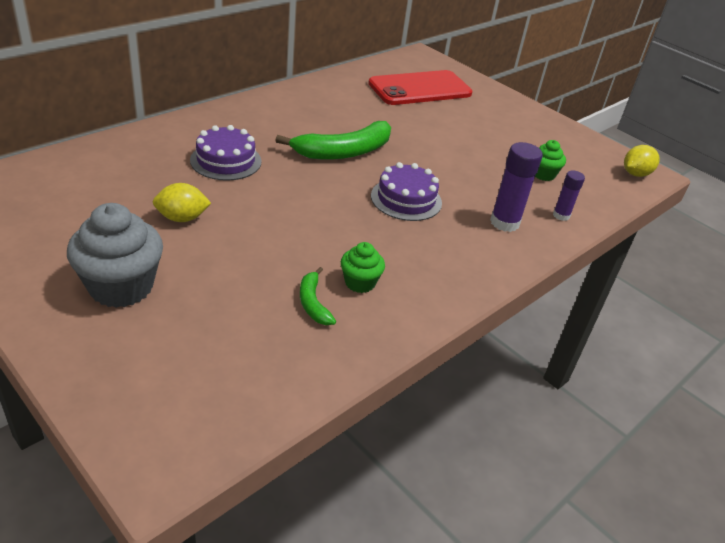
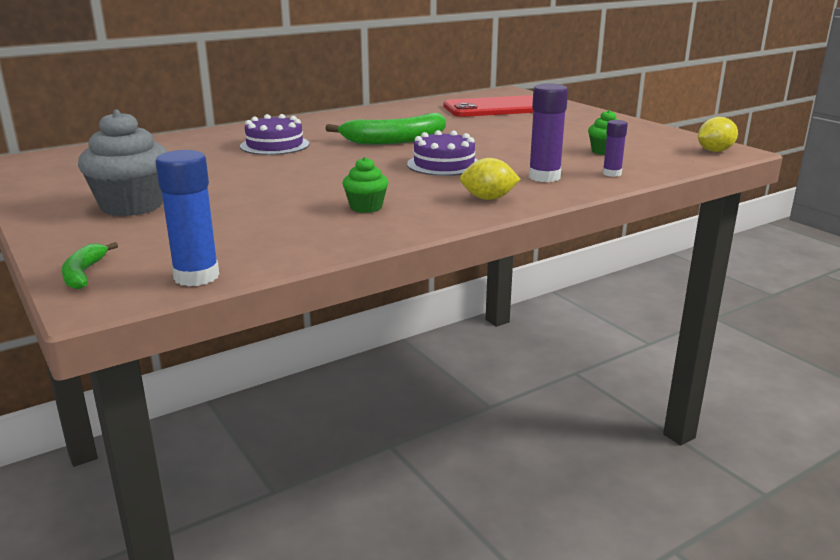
camera: 15 degrees right, 15 degrees down
yellow lemon [153,183,211,222] -> yellow lemon moved to [460,158,521,200]
green banana [300,267,336,325] -> green banana moved to [62,242,118,289]
none -> blue glue stick [155,150,219,286]

